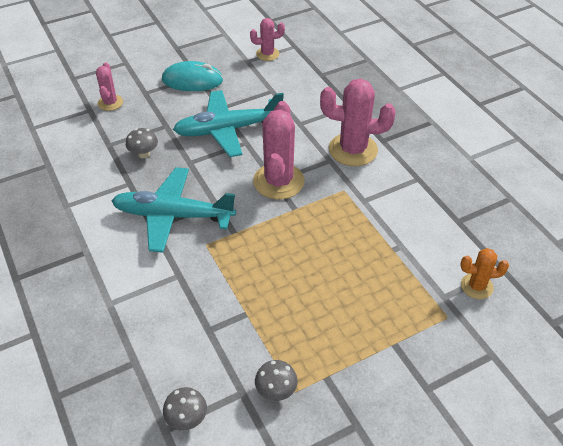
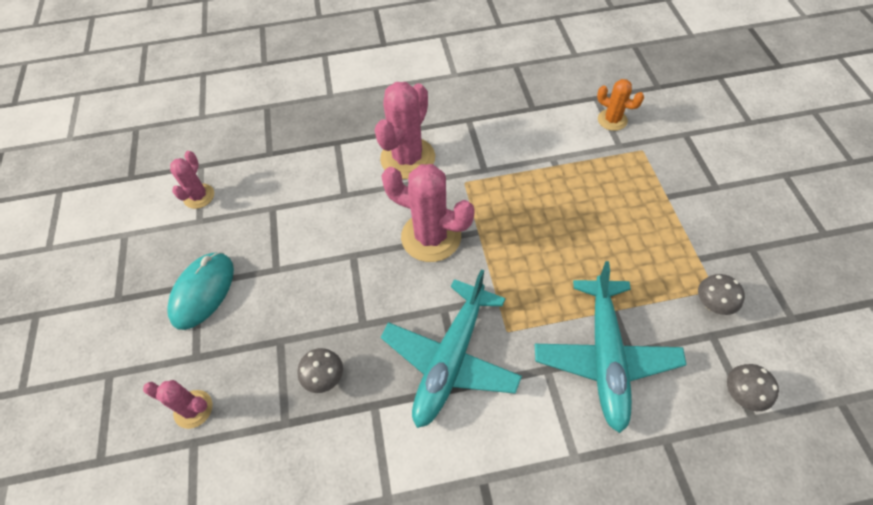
camera: 70 degrees left, 10 degrees up
turquoise plane [173,90,284,157] -> turquoise plane moved to [535,261,687,433]
orange cactus [461,248,509,299] -> orange cactus turned 75 degrees counterclockwise [597,79,644,131]

